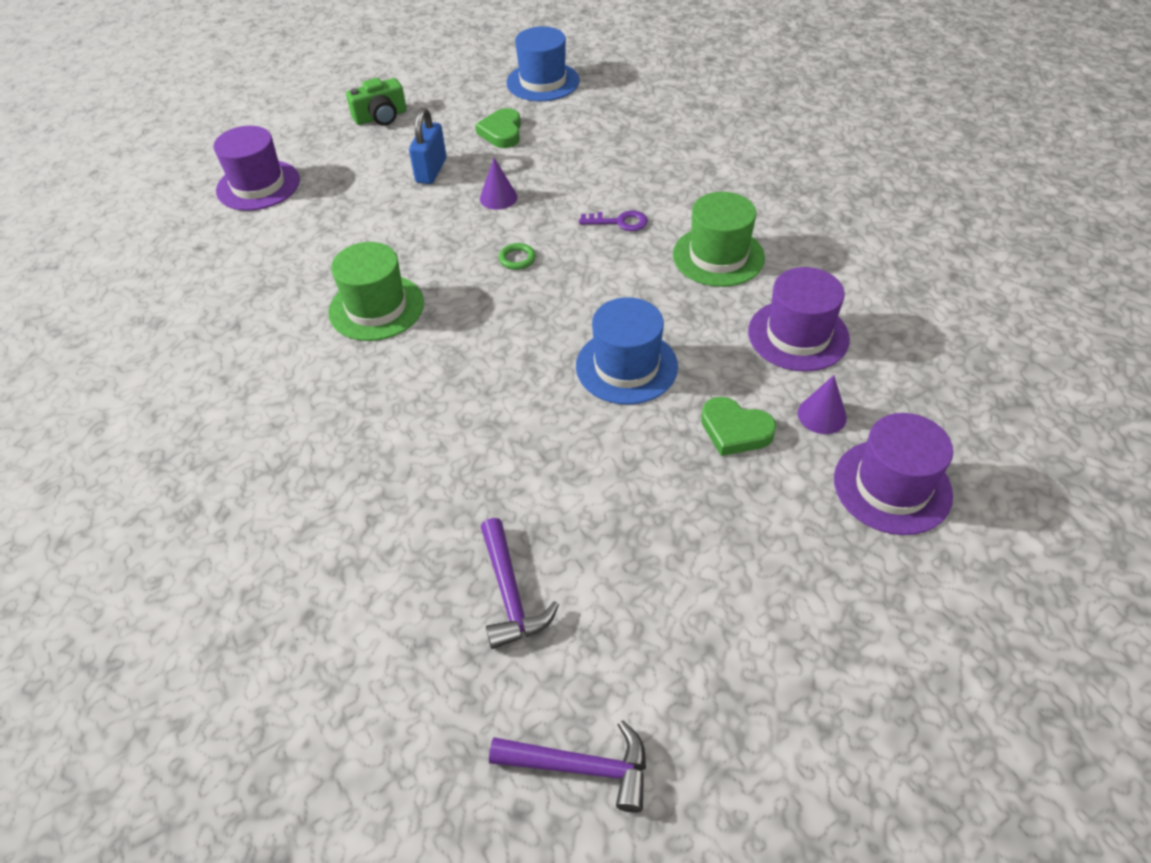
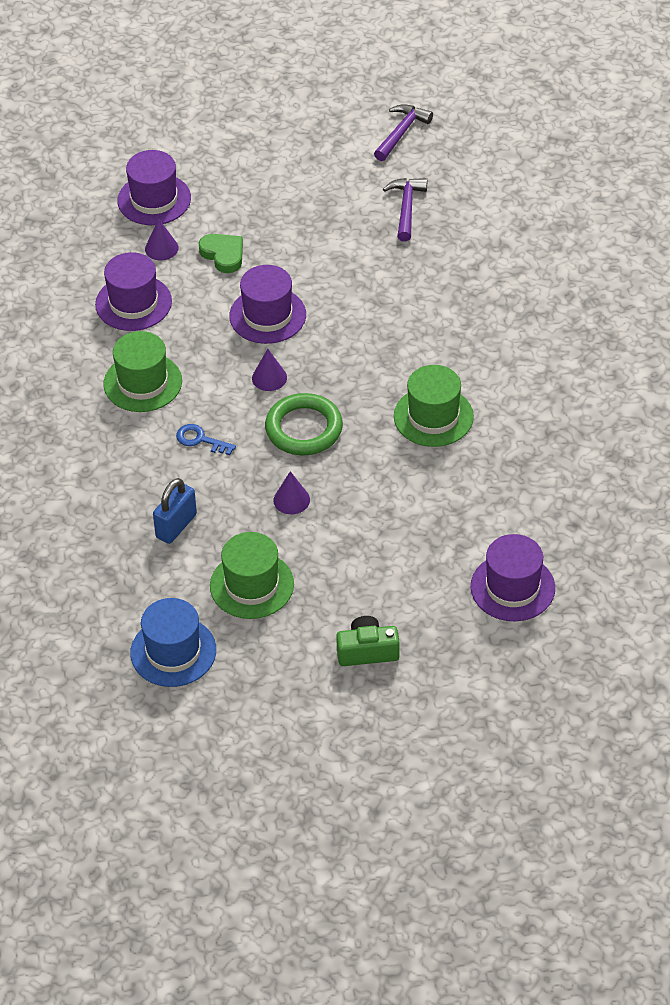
camera: 160 degrees left, 0 degrees up
blue padlock [409,108,446,184] -> blue padlock moved to [153,478,197,544]
green heart [475,108,521,148] -> green hat [210,532,294,619]
purple hammer [489,720,646,813] -> purple hammer turned 90 degrees clockwise [374,104,433,161]
green ring [499,243,536,270] -> green ring [265,393,343,455], size x2.37
blue hat [576,297,678,405] -> purple hat [229,265,306,344]
purple key [579,211,648,231] -> blue key [176,424,236,455]
none -> purple cone [252,349,287,391]

